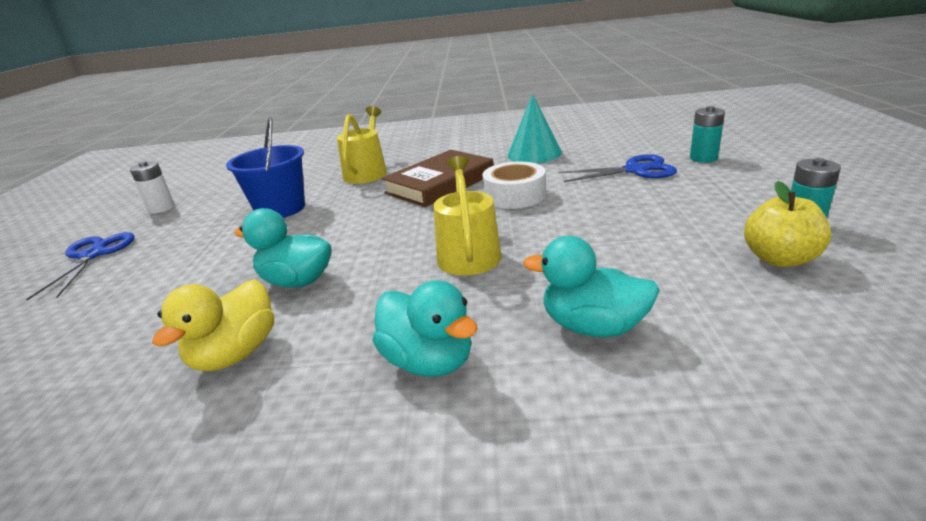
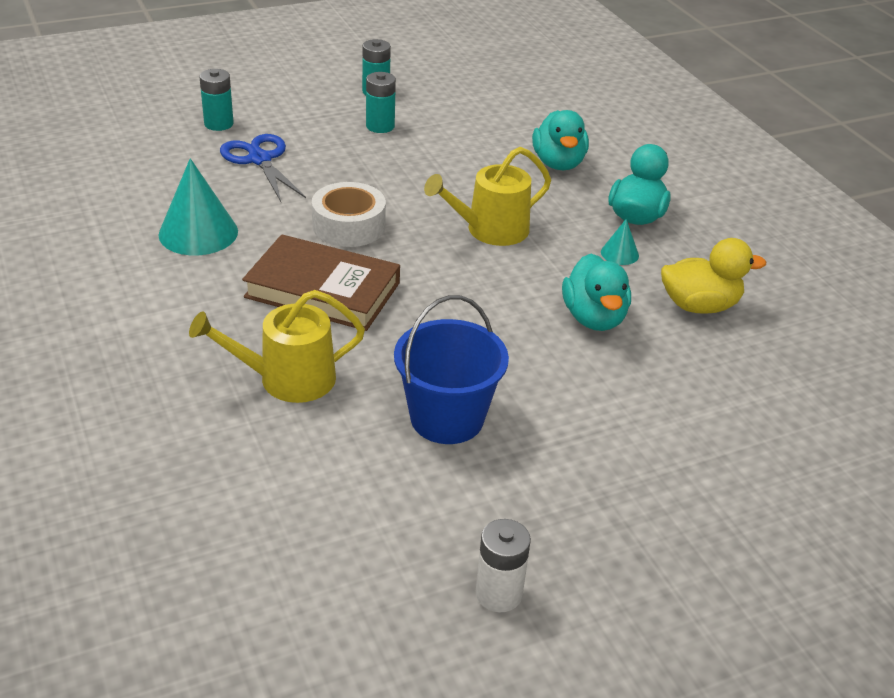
camera: 120 degrees left, 10 degrees up
blue scissors [26,232,135,300] -> none
yellow apple [744,181,831,267] -> none
none -> turquoise battery [366,72,396,133]
none -> turquoise cone [601,219,639,265]

